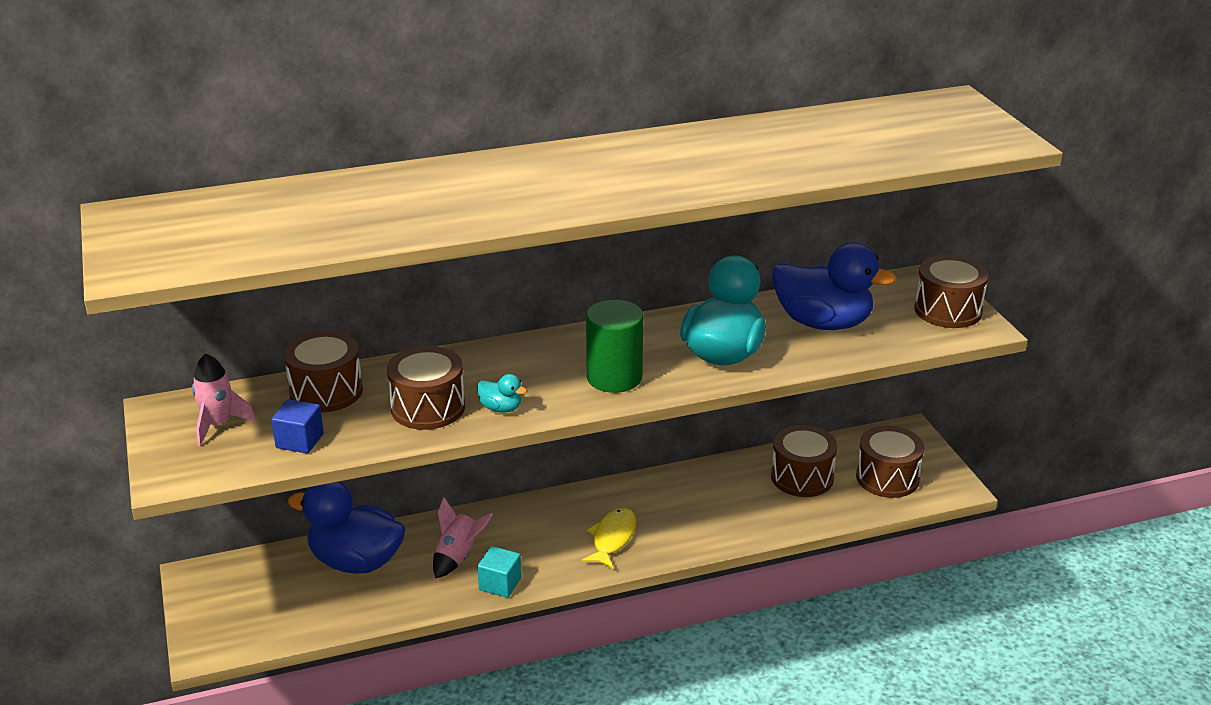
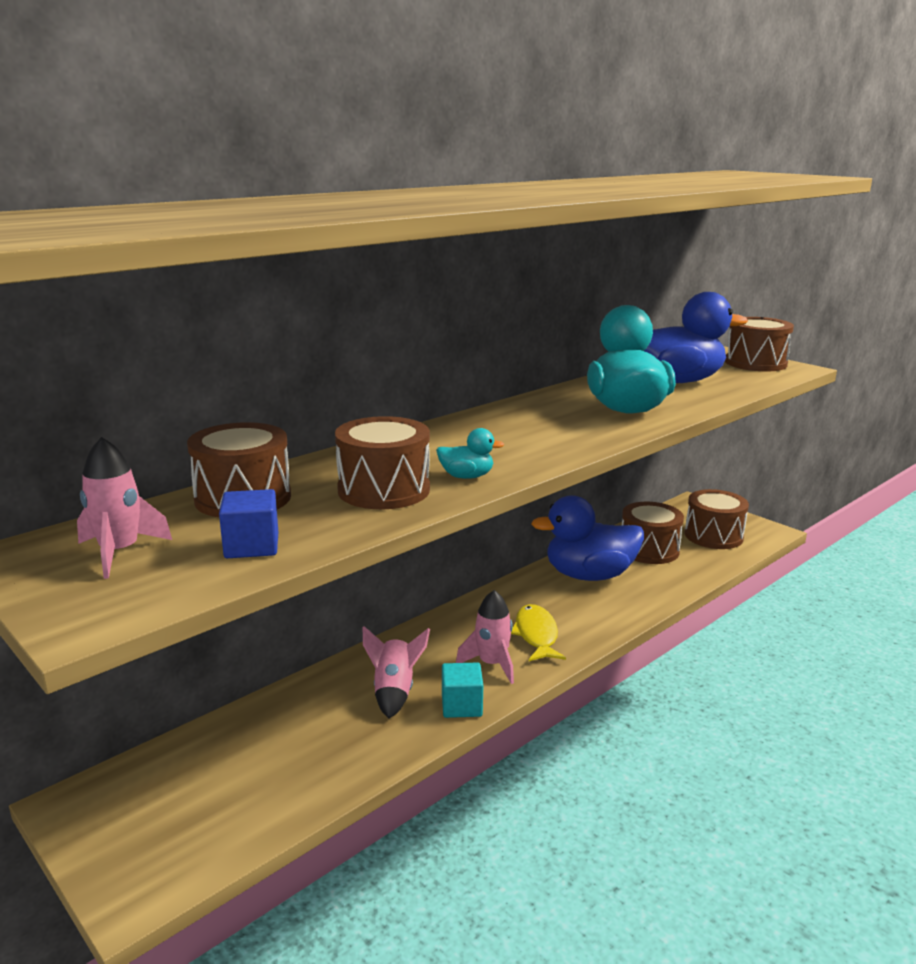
camera: 25 degrees left, 10 degrees down
blue duck [288,482,406,574] -> blue duck moved to [531,495,644,581]
green cylinder [586,300,643,393] -> none
none -> pink rocket [456,590,514,684]

